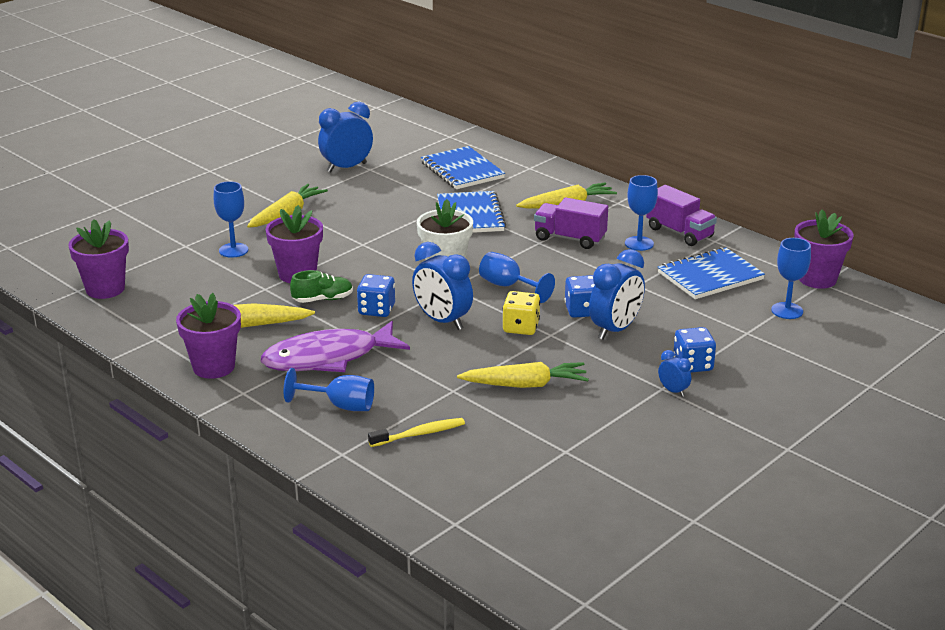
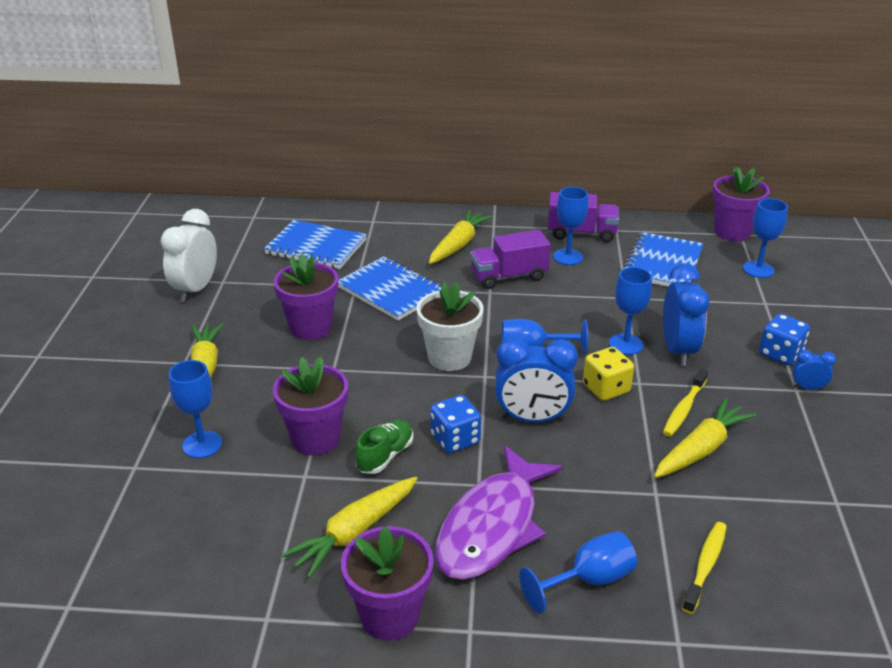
camera: 40 degrees left, 5 degrees up
purple flower pot [68,219,129,299] -> purple flower pot moved to [274,254,338,340]
blue clock [318,102,373,173] -> white clock [161,209,217,302]
blue dice [565,275,595,318] -> blue goblet [609,267,652,355]
none -> yellow toothbrush [663,369,708,437]

